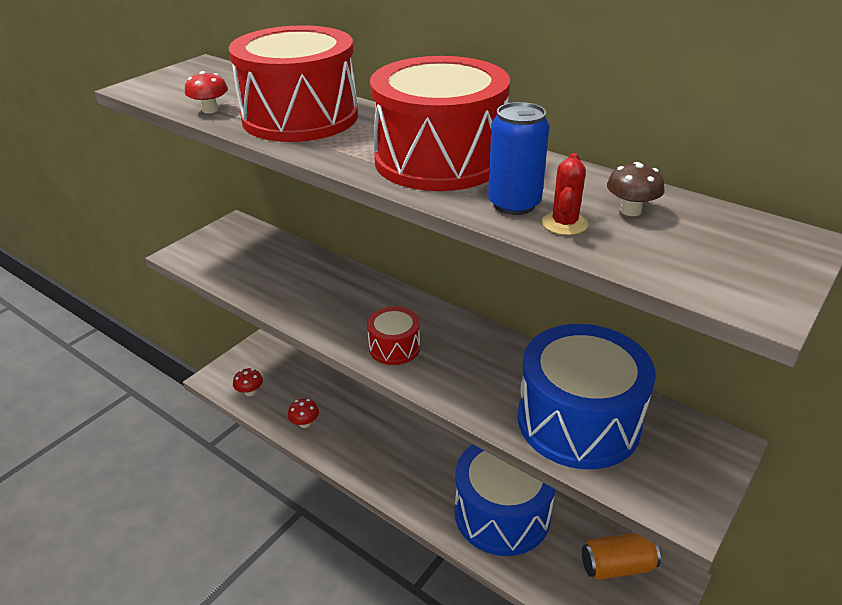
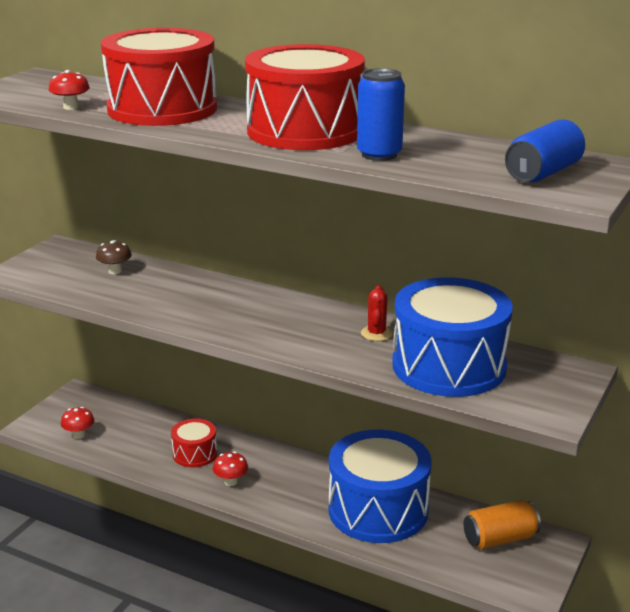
camera: 10 degrees left, 10 degrees down
red mushroom [288,399,319,428] -> red mushroom moved to [213,452,248,486]
red drum [367,306,420,365] -> red drum moved to [171,419,217,467]
red cactus [542,153,588,235] -> red cactus moved to [361,285,393,341]
brown mushroom [607,162,664,216] -> brown mushroom moved to [96,240,132,274]
none -> blue can [505,119,585,183]

